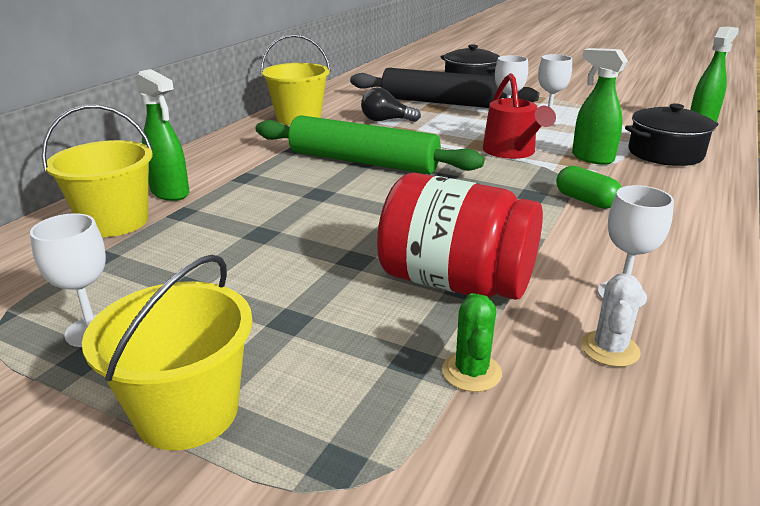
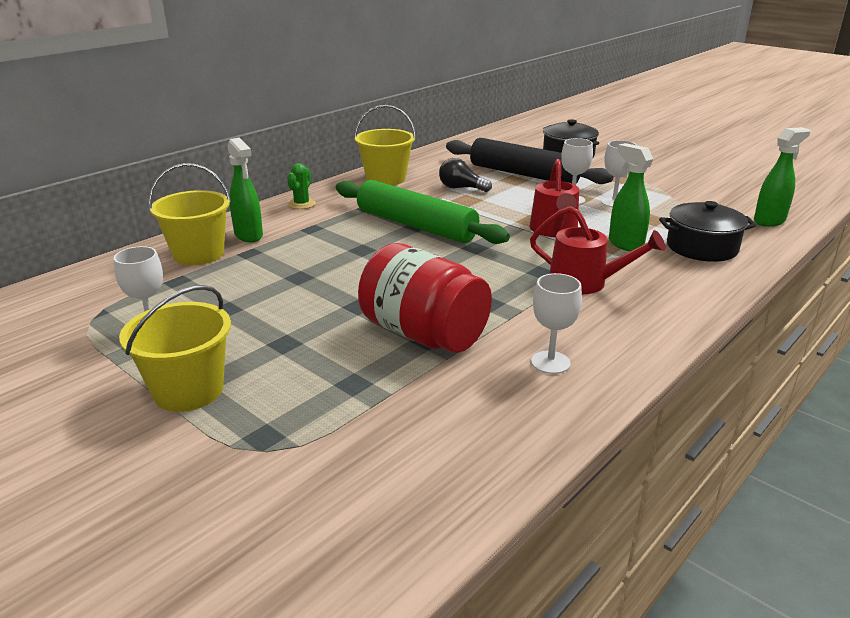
camera: 15 degrees right, 0 degrees up
green cactus [442,293,502,392] -> green cactus moved to [287,163,316,209]
green capsule [556,166,621,209] -> red watering can [530,206,666,294]
white cactus [581,274,643,367] -> none

